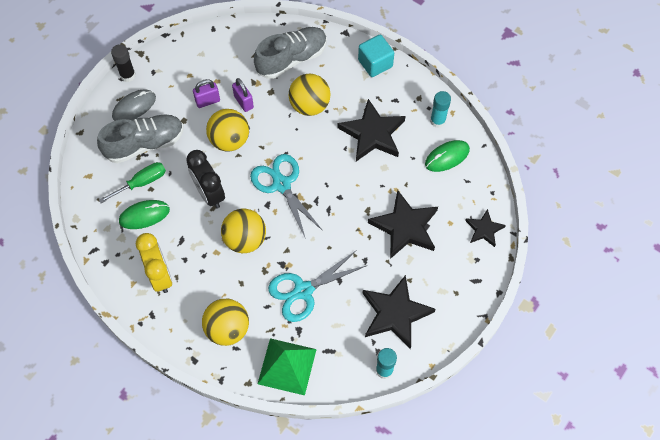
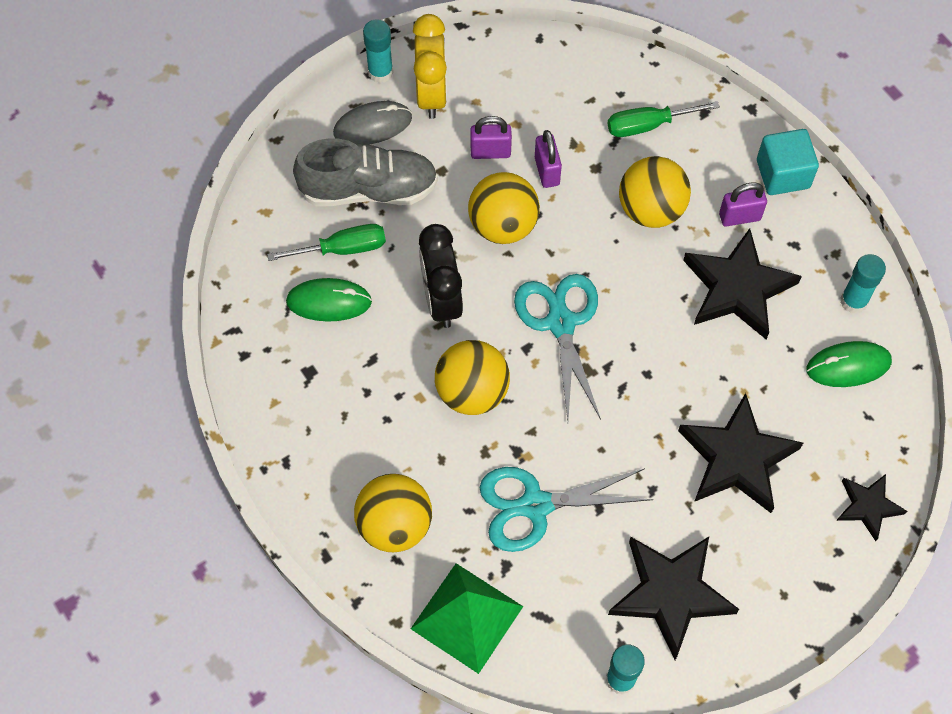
camera: 20 degrees right, 0 degrees up
black glue stick [111,44,136,82] -> turquoise glue stick [363,19,393,83]
yellow clock [136,233,172,293] -> yellow clock moved to [413,14,447,119]
grey shoe [254,27,327,79] -> green screwdriver [608,101,720,137]
none -> purple padlock [719,182,767,227]

